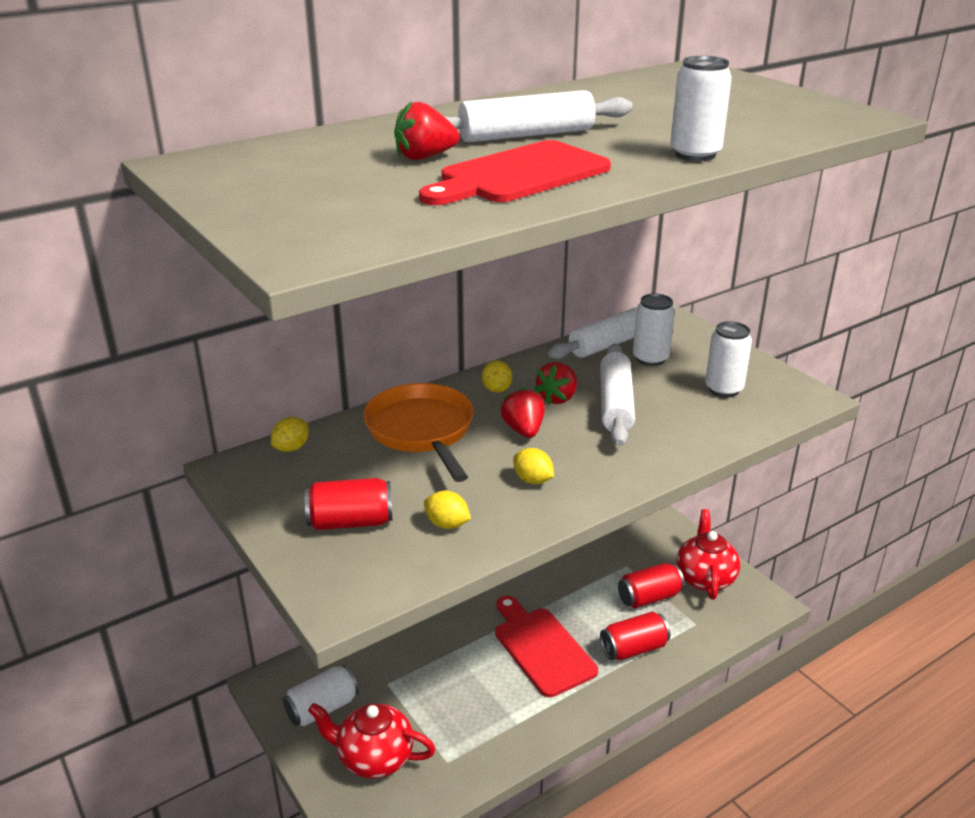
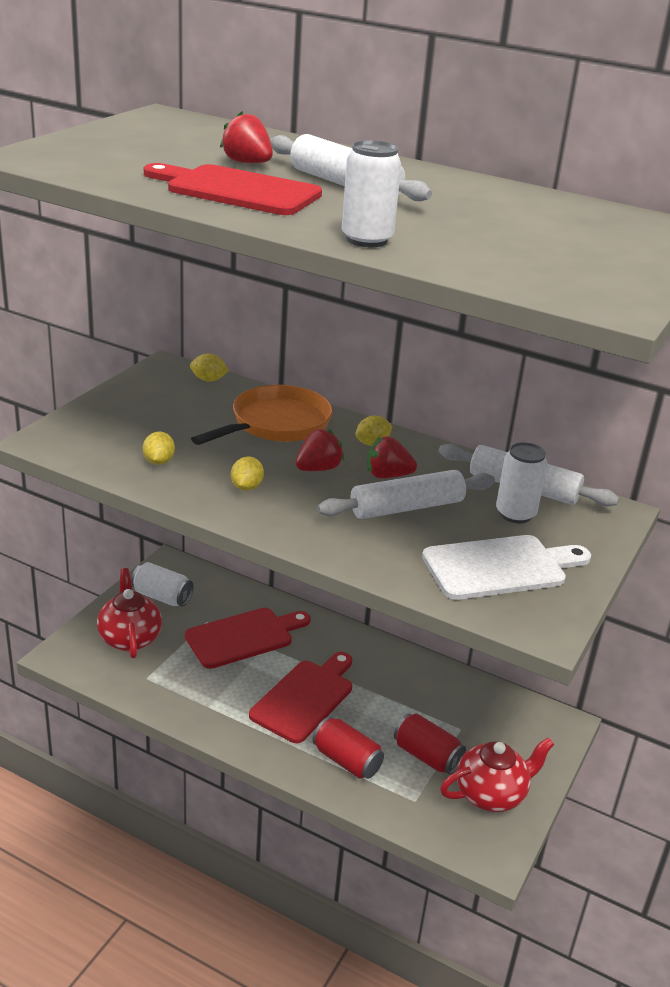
camera: 60 degrees right, 0 degrees up
red can [305,478,393,530] -> none
white can [705,321,752,397] -> white cutting board [422,535,591,600]
none -> red cutting board [185,608,311,669]

